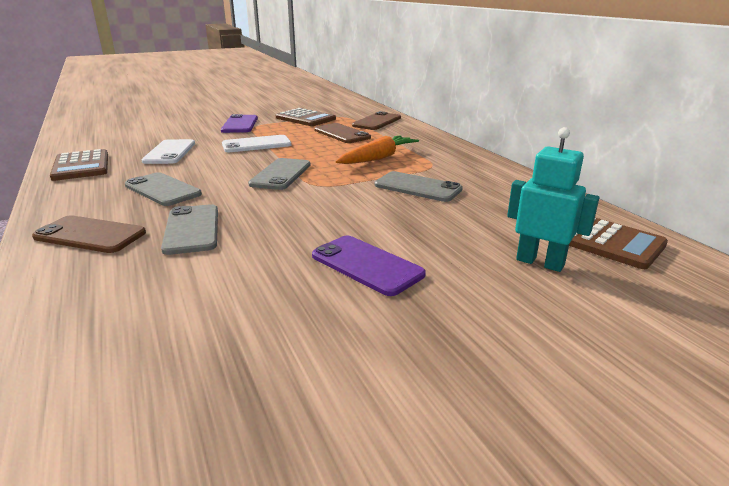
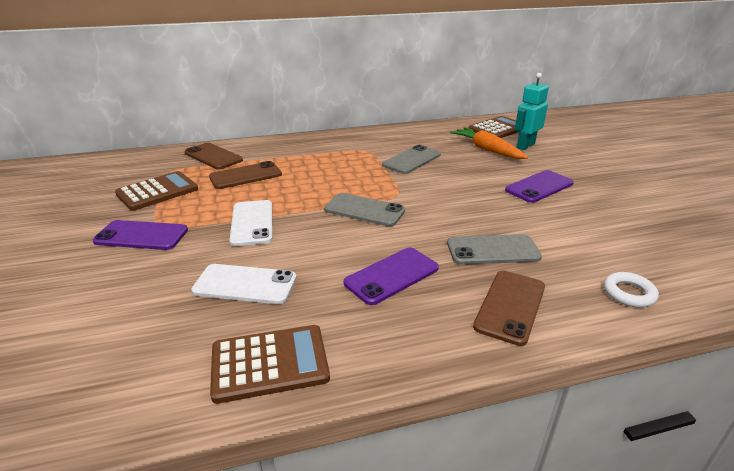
camera: 80 degrees left, 5 degrees up
grey phone [124,172,202,206] -> purple phone [344,247,439,305]
orange carrot [336,135,419,164] -> orange carrot moved to [450,127,528,159]
none -> white ring [604,272,659,307]

